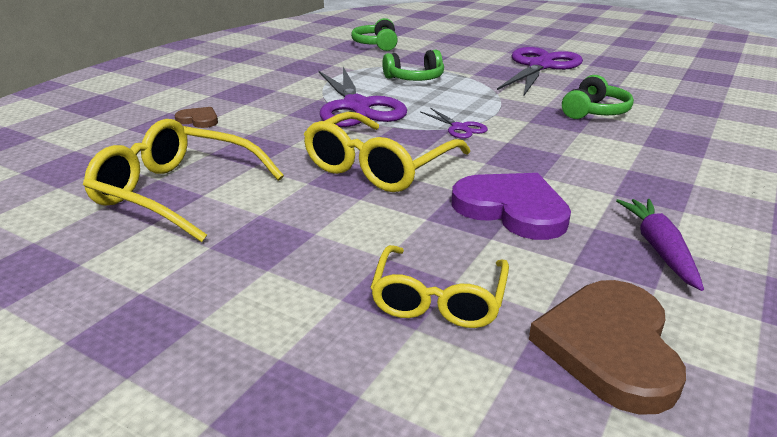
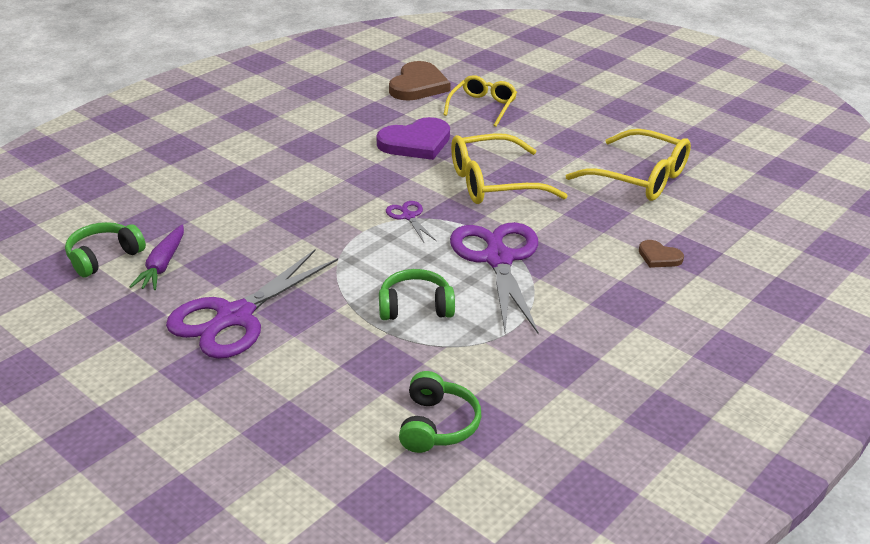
camera: 170 degrees left, 5 degrees up
yellow glasses [304,112,470,192] -> yellow glasses turned 150 degrees counterclockwise [451,133,568,204]
purple heart [452,173,571,240] -> purple heart turned 75 degrees counterclockwise [377,117,450,160]
green headphones [562,75,634,119] -> green headphones moved to [65,222,146,277]
purple carrot [616,199,704,291] -> purple carrot moved to [129,224,184,290]

